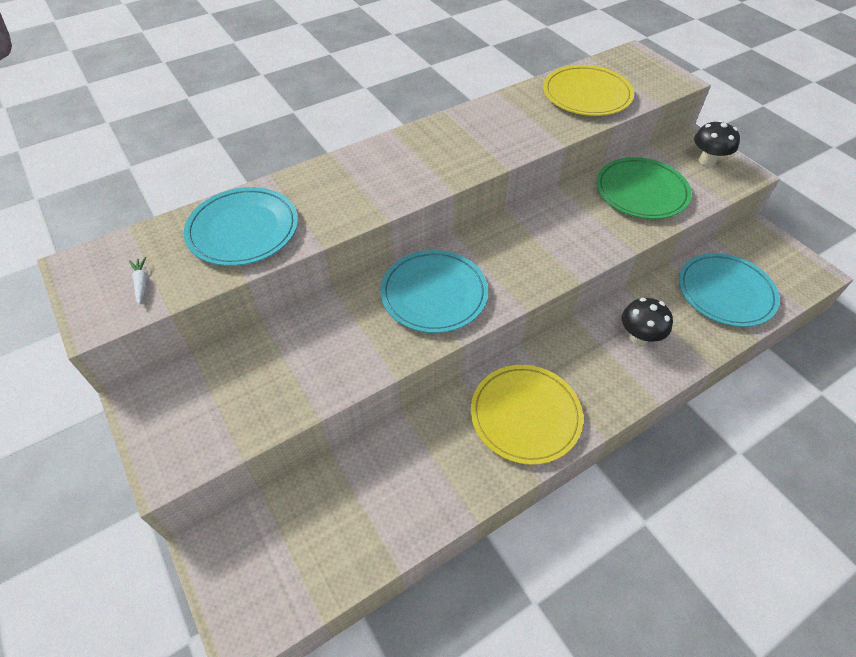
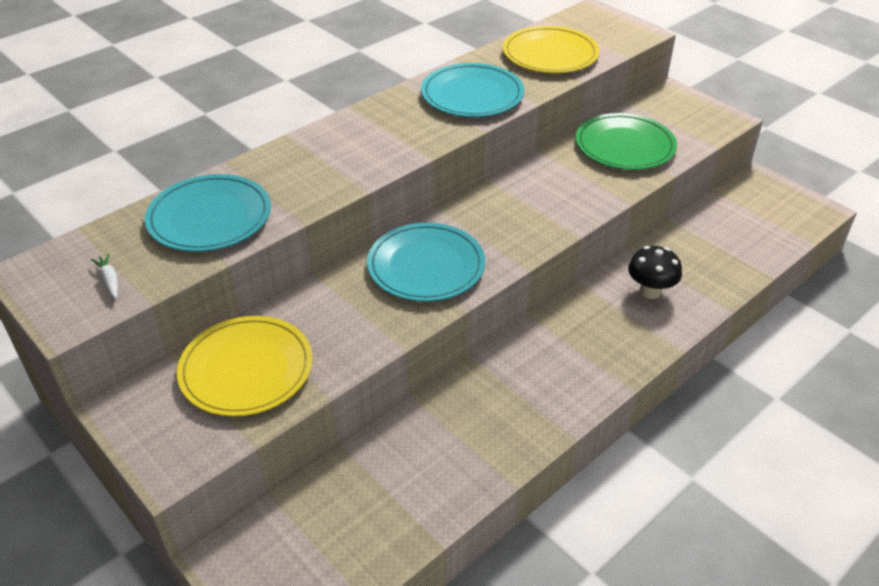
camera: 10 degrees left, 10 degrees down
yellow plate [471,365,583,465] -> yellow plate moved to [177,316,313,417]
turquoise plate [679,253,780,327] -> turquoise plate moved to [421,63,524,117]
black mushroom [694,120,740,167] -> none

